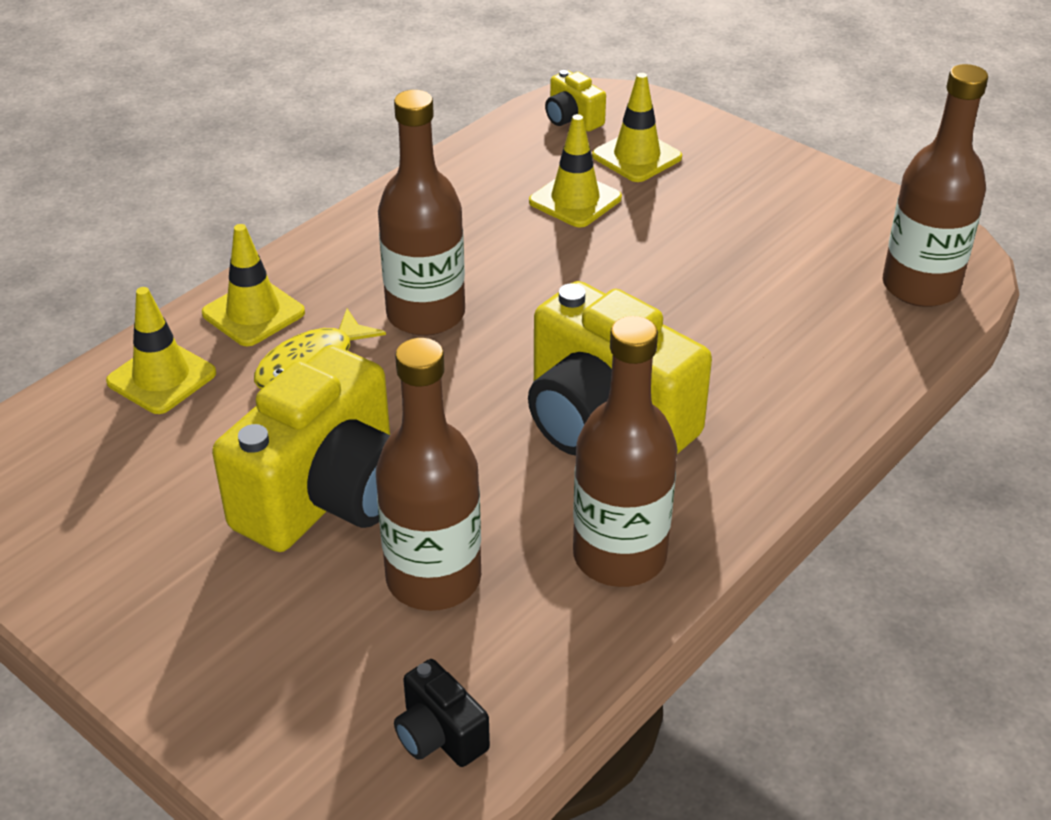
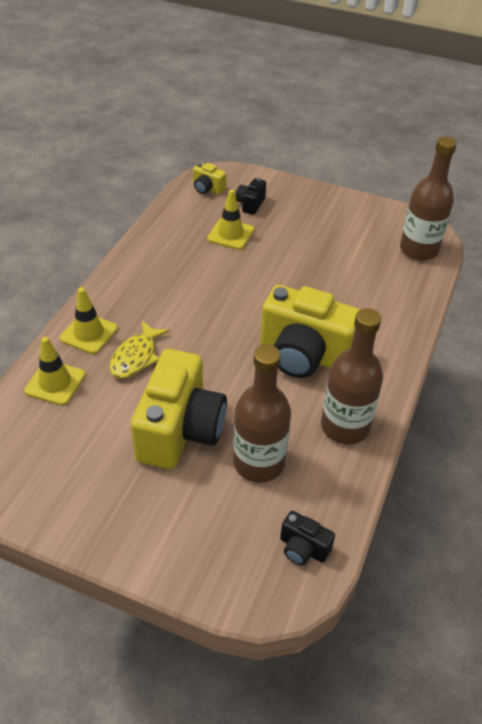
camera: 20 degrees left, 5 degrees up
brown bottle [378,90,465,336] -> none
yellow traffic cone [592,73,682,182] -> black camera [236,178,266,215]

